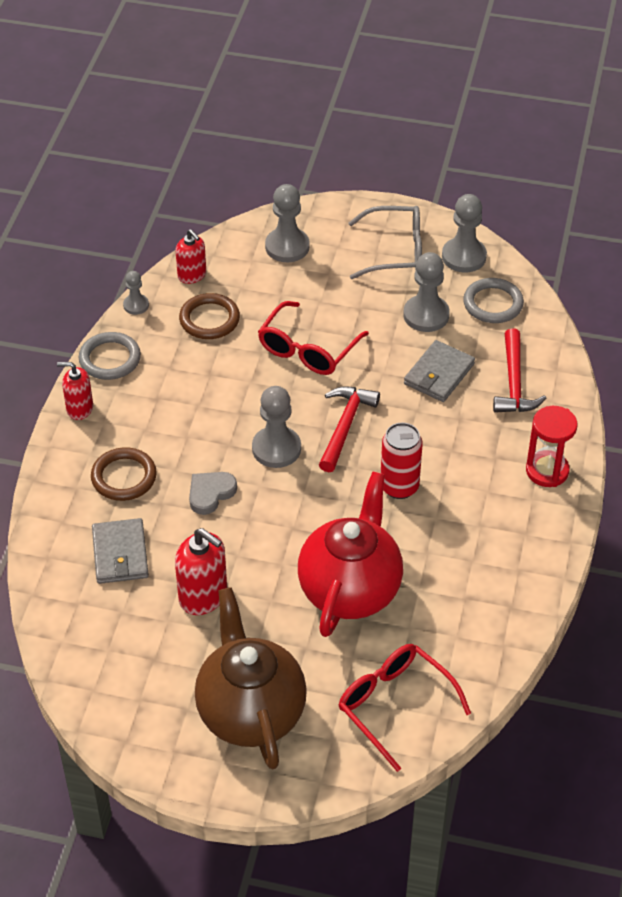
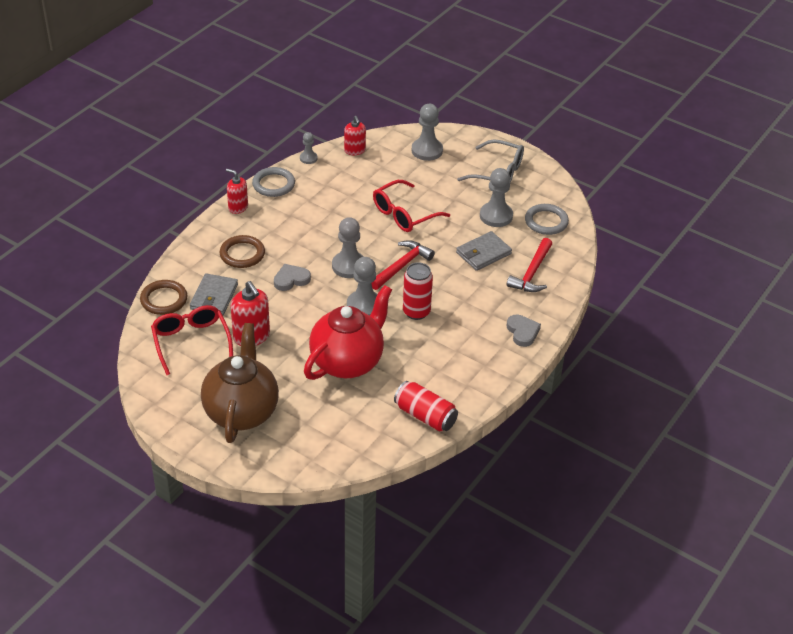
camera: 20 degrees right, 5 degrees down
brown ring [179,293,240,339] -> brown ring moved to [140,280,187,315]
red glasses [339,644,471,772] -> red glasses moved to [151,305,233,375]
grey pawn [442,194,487,273] -> grey pawn moved to [347,257,378,316]
red hourglass [526,406,577,487] -> grey heart [506,315,541,347]
none -> red can [394,381,458,431]

